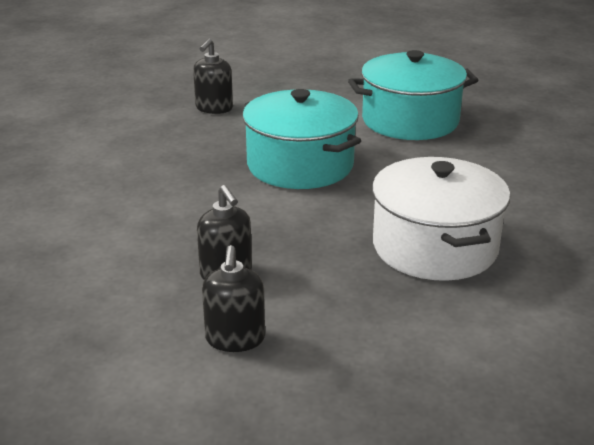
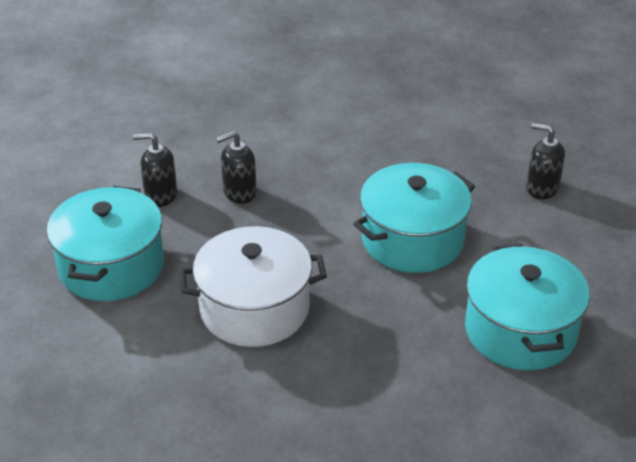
camera: 95 degrees right, 10 degrees up
none -> turquoise pot [47,186,164,301]

